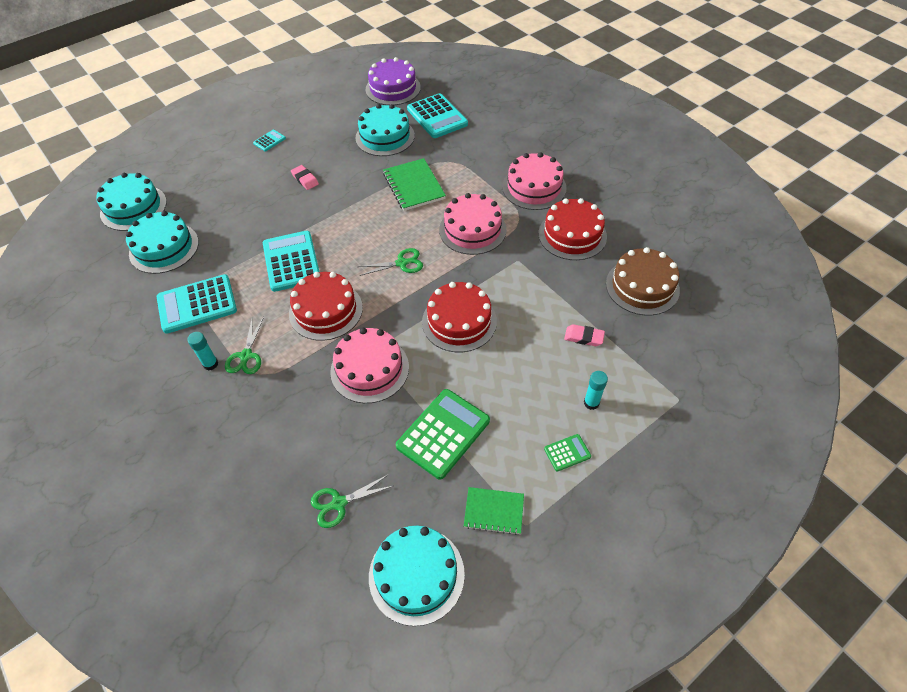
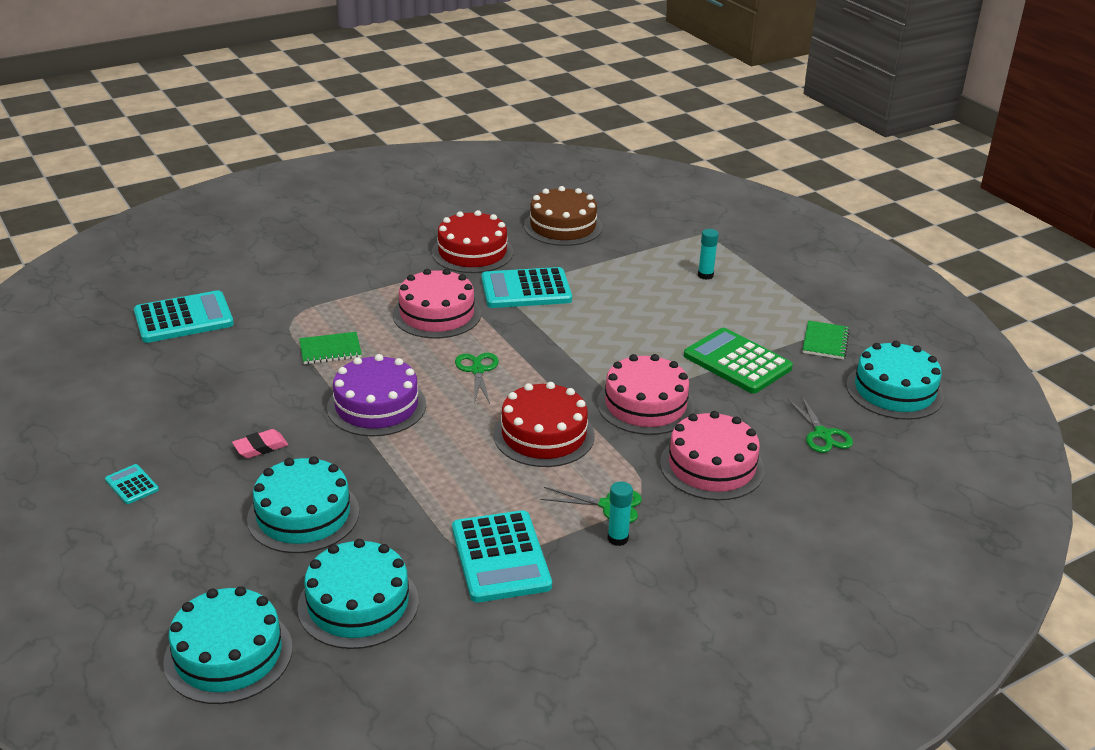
camera: 85 degrees left, 20 degrees down
turquoise calculator [263,231,320,292] -> turquoise calculator moved to [481,267,572,308]
turquoise cake [355,104,415,156] -> turquoise cake moved to [247,456,359,553]
purple cake [366,57,421,105] -> purple cake moved to [327,354,426,437]
green notebook [383,158,446,211] -> green notebook [299,332,362,364], size x0.64
red cake [422,282,497,352] -> none
pink cake [502,152,567,210] -> pink cake moved to [660,411,765,500]
green calculator [544,434,591,472] -> none
pink eraser [564,324,605,346] -> none

